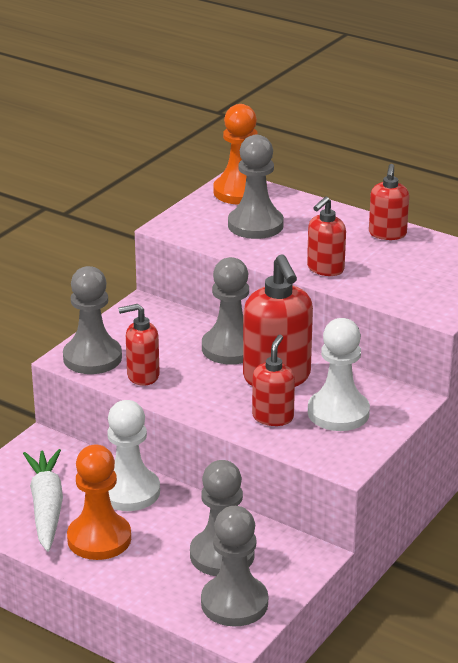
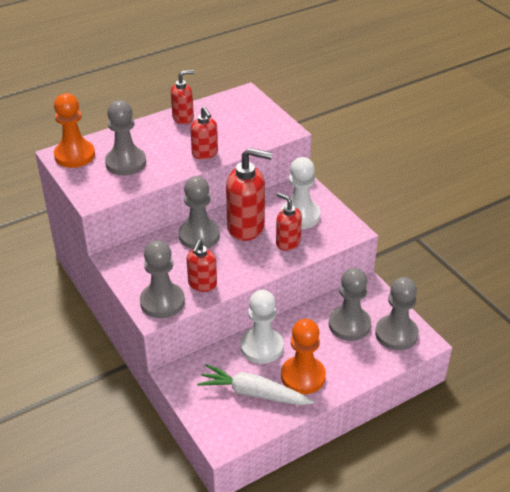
camera: 65 degrees left, 10 degrees up
red soap dispenser [369,164,409,240] -> red soap dispenser turned 60 degrees counterclockwise [171,70,194,124]

